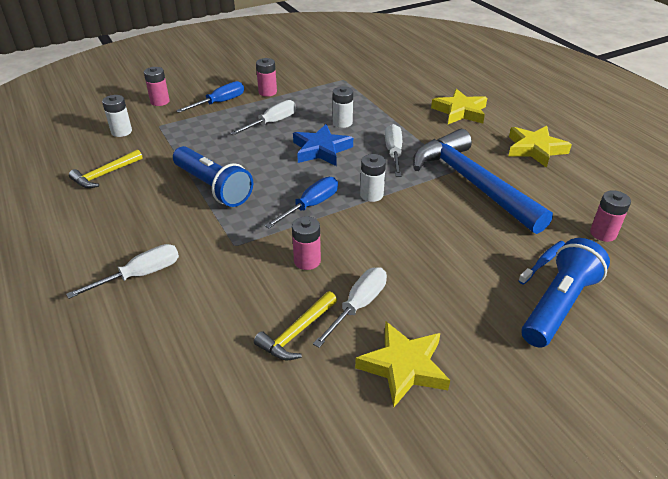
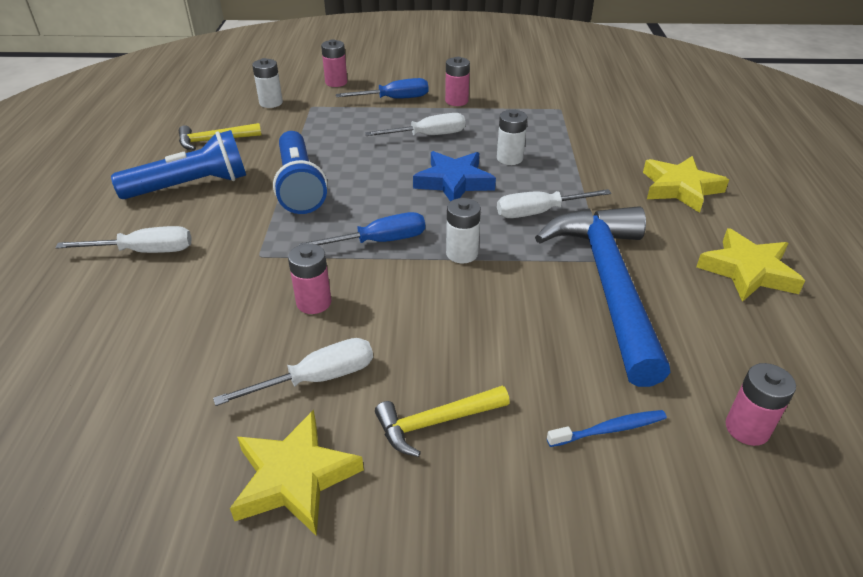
camera: 30 degrees right, 0 degrees up
yellow hammer [254,291,337,360] -> yellow hammer moved to [375,386,510,457]
white screwdriver [385,124,402,177] -> white screwdriver turned 135 degrees counterclockwise [497,189,611,218]
blue flashlight [522,238,610,348] -> blue flashlight moved to [111,130,246,199]

